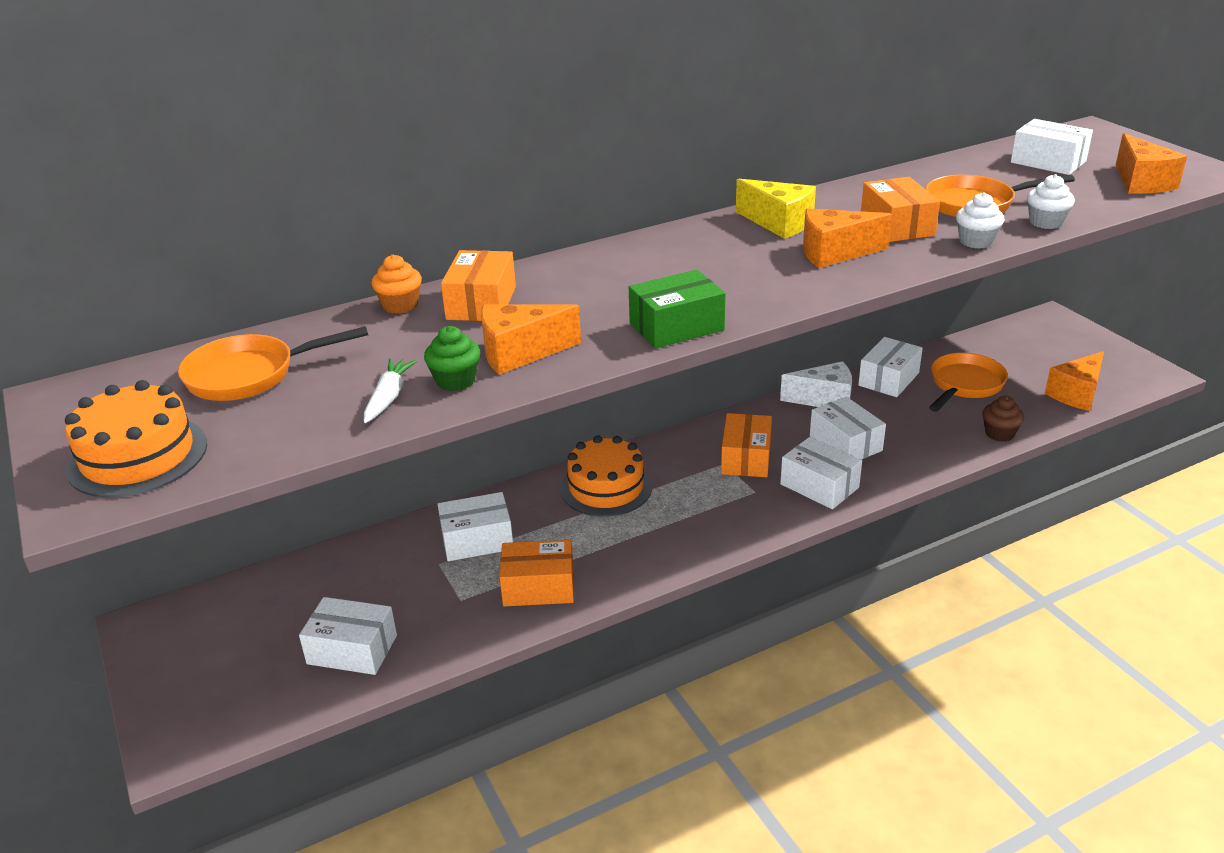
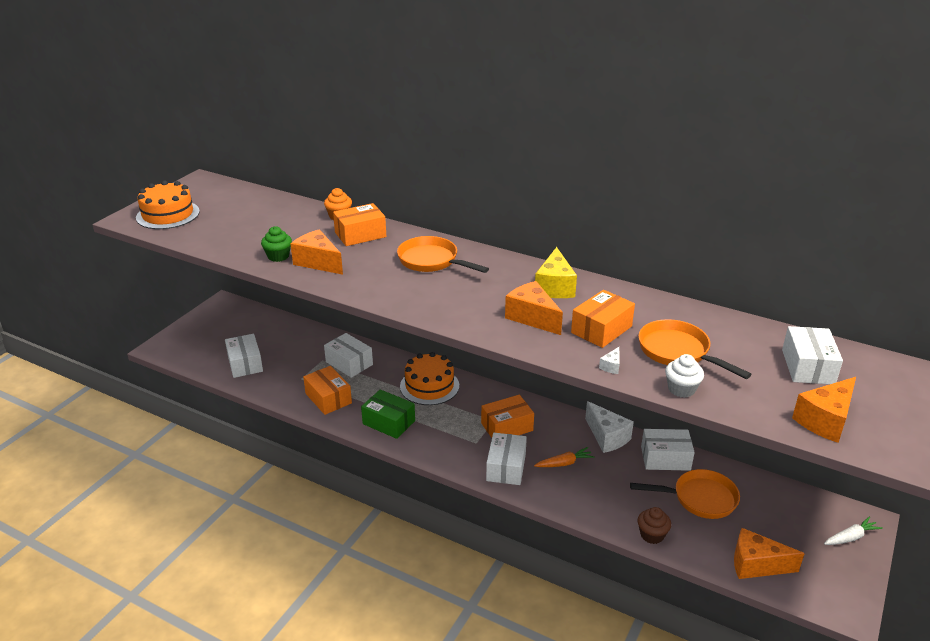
camera: 55 degrees right, 0 degrees up
orange pan [178,326,368,401] -> orange pan moved to [397,236,489,273]
white carrot [364,359,417,423] -> white carrot moved to [824,516,883,545]
green box [629,270,726,349] -> green box moved to [361,389,415,439]
white box [810,397,886,460] -> orange carrot [534,447,594,467]
white cupcake [956,193,1004,249] -> white cheese [599,347,620,374]

